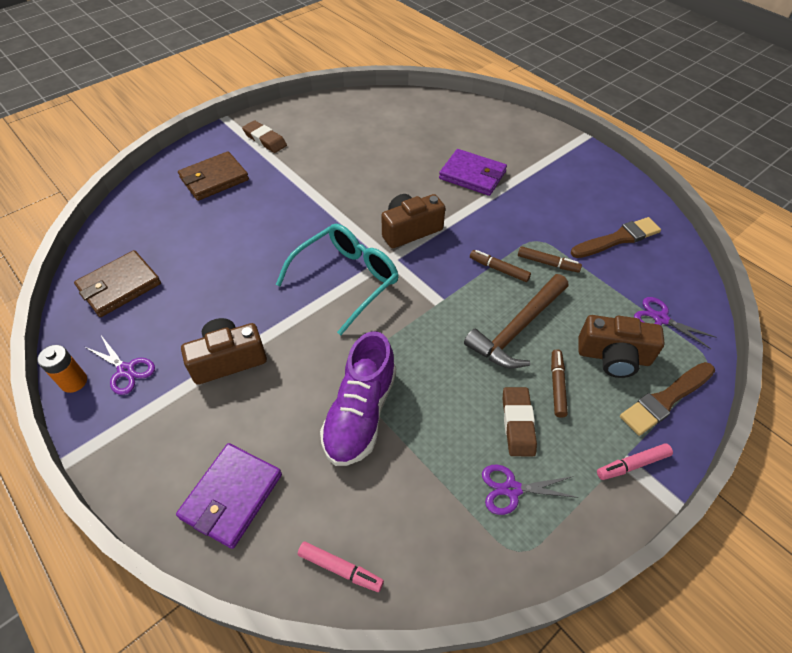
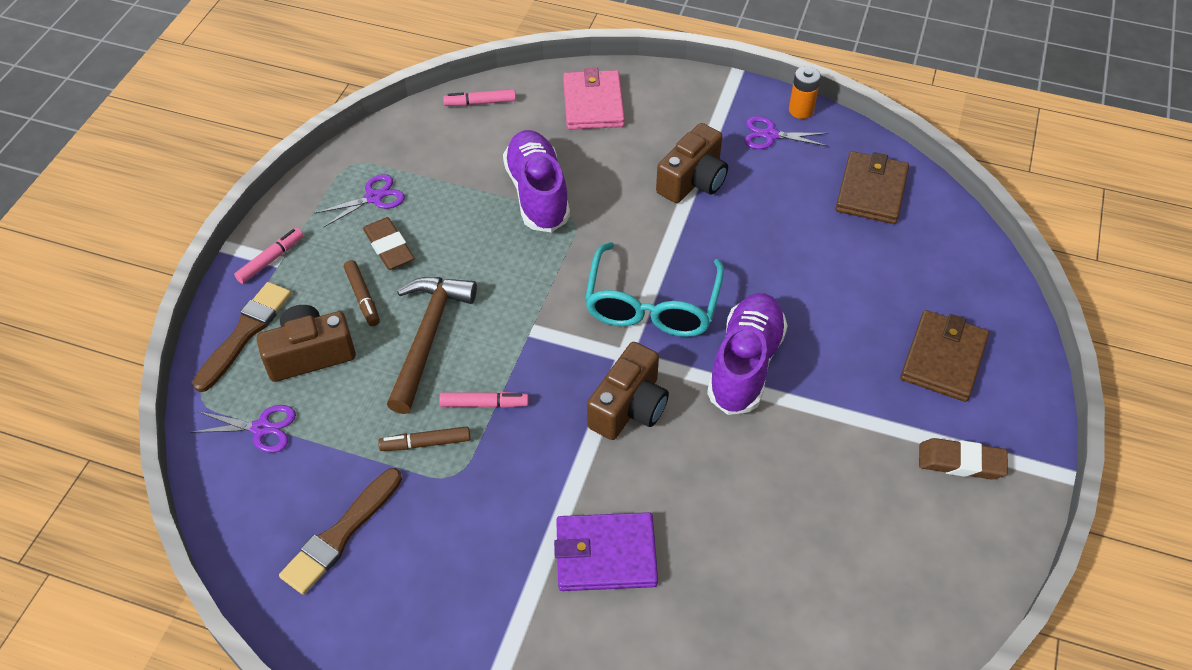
camera: 150 degrees right, 0 degrees up
purple wallet [176,443,282,549] -> pink wallet [563,68,625,130]
brown marker [470,250,531,282] -> pink marker [439,392,529,408]
none -> purple shoe [707,293,788,415]

